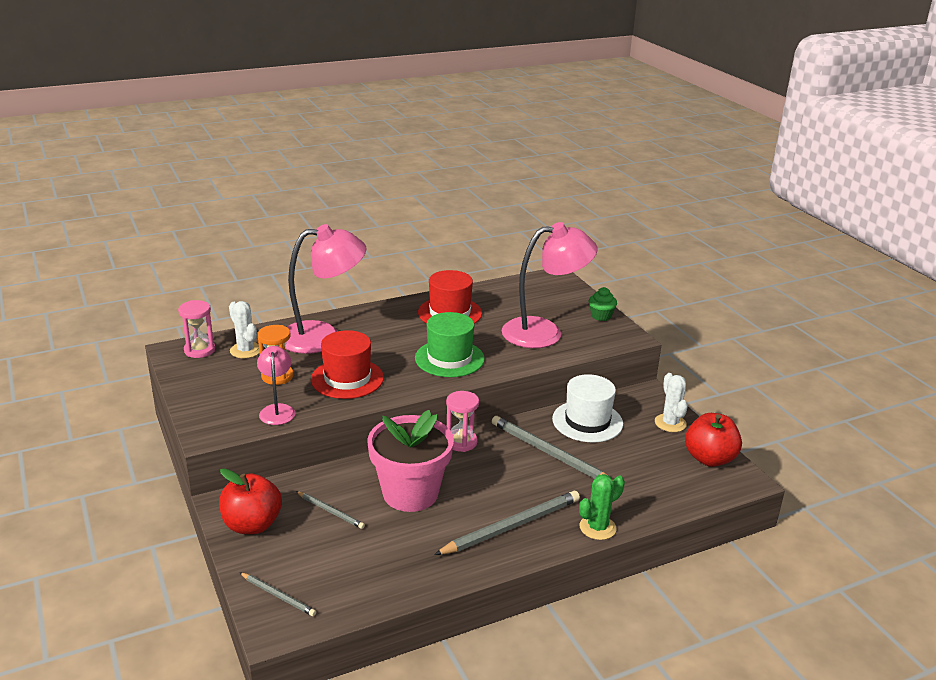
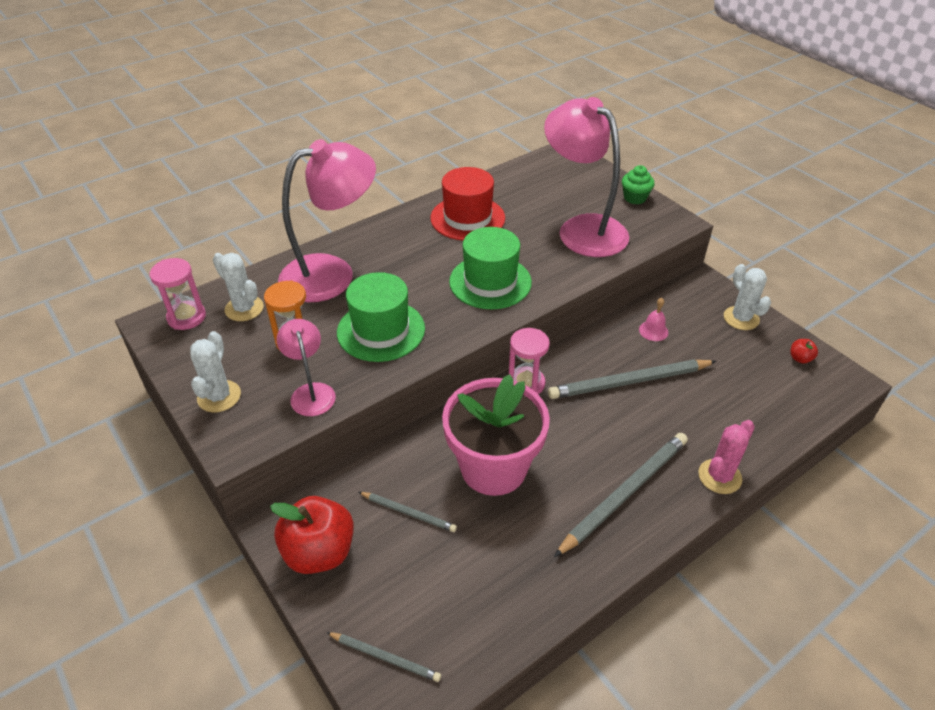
camera: 10 degrees left, 15 degrees up
red hat [311,330,384,399] -> green hat [337,272,425,362]
grey pencil [492,416,613,480] -> grey pencil turned 45 degrees counterclockwise [548,360,717,399]
pink lamp [502,222,598,348] -> pink lamp turned 105 degrees counterclockwise [544,97,629,257]
white hat [552,374,623,443] -> pink bell [639,298,668,341]
green cactus [579,474,625,540] -> pink cactus [698,420,755,494]
red apple [685,413,742,467] -> red apple [790,339,818,364], size x0.42
none -> white cactus [190,331,241,412]

